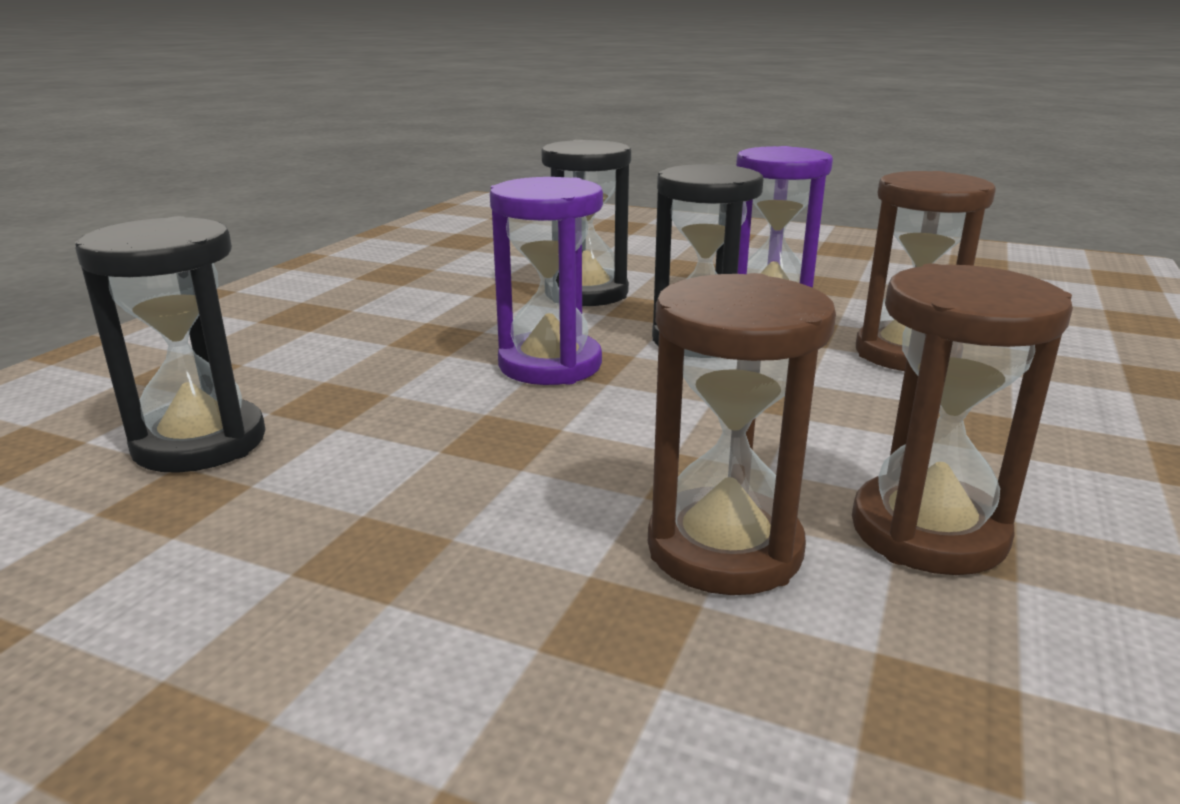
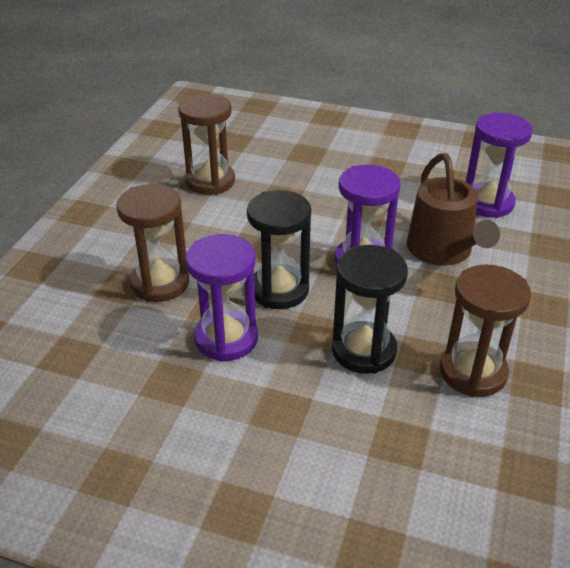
camera: 175 degrees right, 15 degrees up
black hourglass [75,216,265,473] -> purple hourglass [466,113,532,218]
brown hourglass [648,273,836,595] -> brown hourglass moved to [440,264,531,397]
none -> brown watering can [407,153,500,266]

